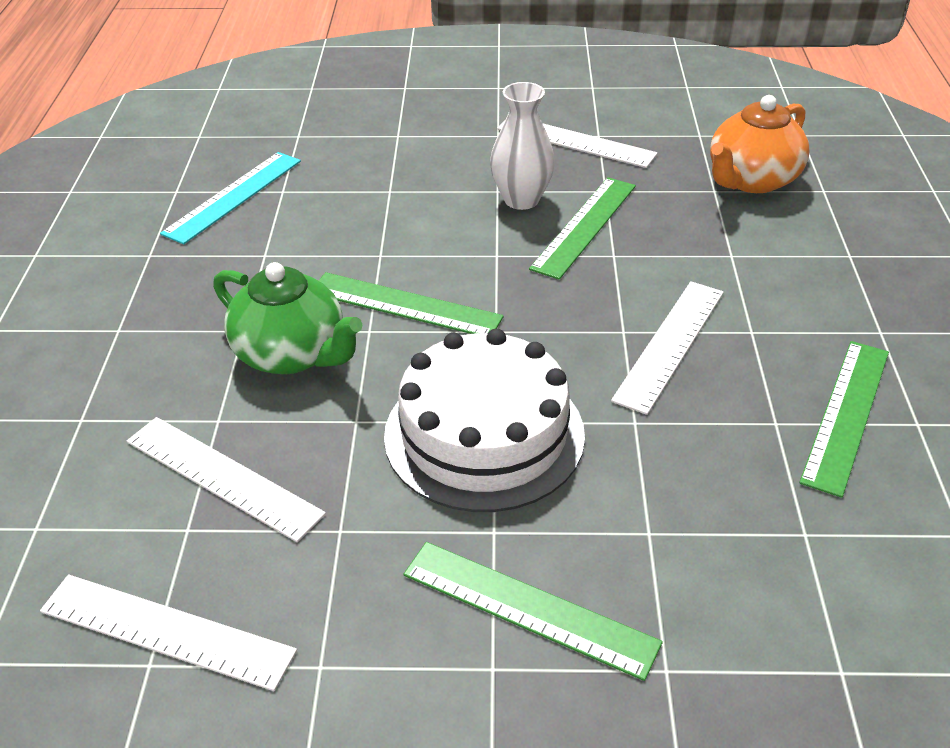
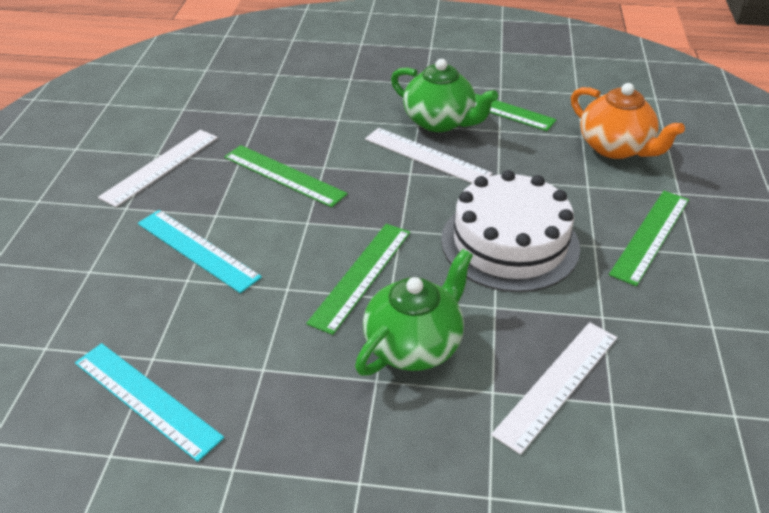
camera: 85 degrees left, 0 degrees up
white ruler [40,574,297,691] -> none
white vase [490,82,555,210] -> none
orange teapot [710,95,809,193] -> orange teapot moved to [571,83,685,159]
none -> turquoise ruler [138,210,262,293]
none -> green teapot [391,59,498,132]

